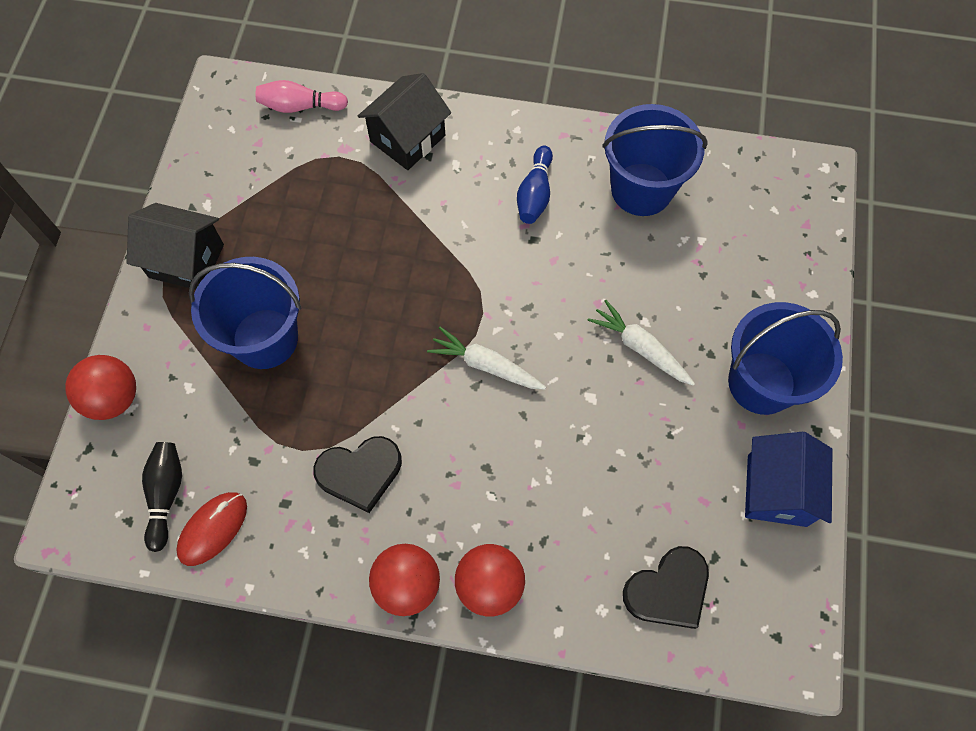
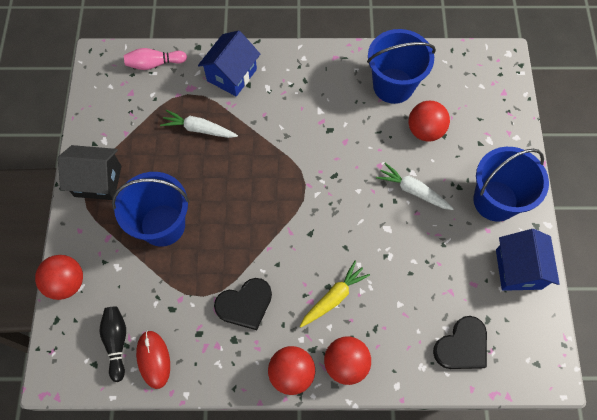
camera: 10 degrees left, 0 degrees up
red mouse [176,492,247,566] -> red mouse turned 45 degrees counterclockwise [136,331,170,389]
black house [358,73,451,170] -> blue house [198,30,260,97]
white carrot [427,327,546,390] -> white carrot moved to [160,110,238,138]
blue bowling pin [517,146,553,224] -> none
none -> yellow carrot [300,261,370,327]
none -> red ball [409,101,450,142]

